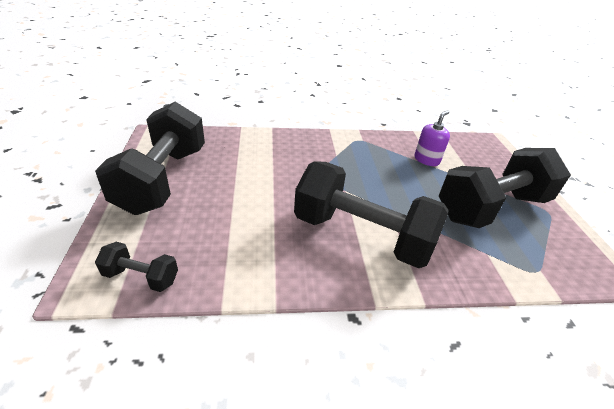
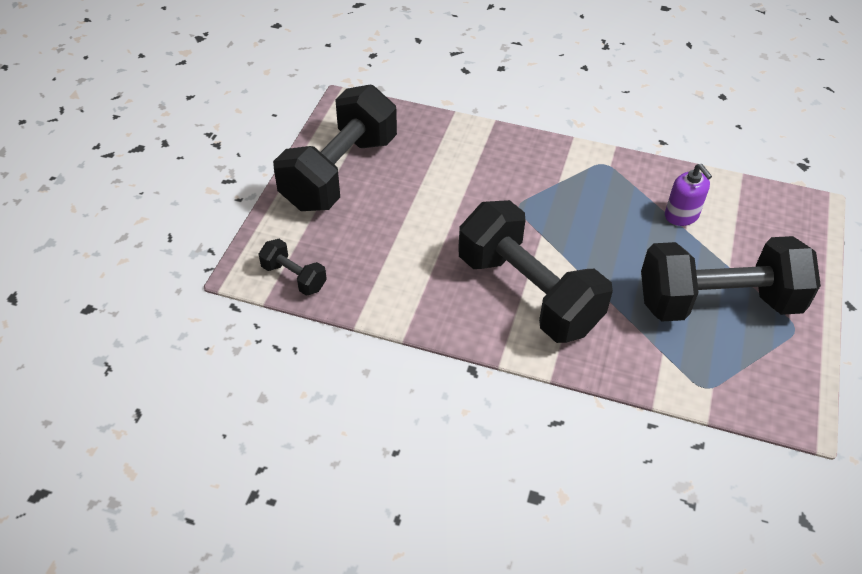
camera: 25 degrees right, 10 degrees up
purple soap dispenser [415,110,450,166] -> purple soap dispenser turned 90 degrees clockwise [665,164,712,226]

